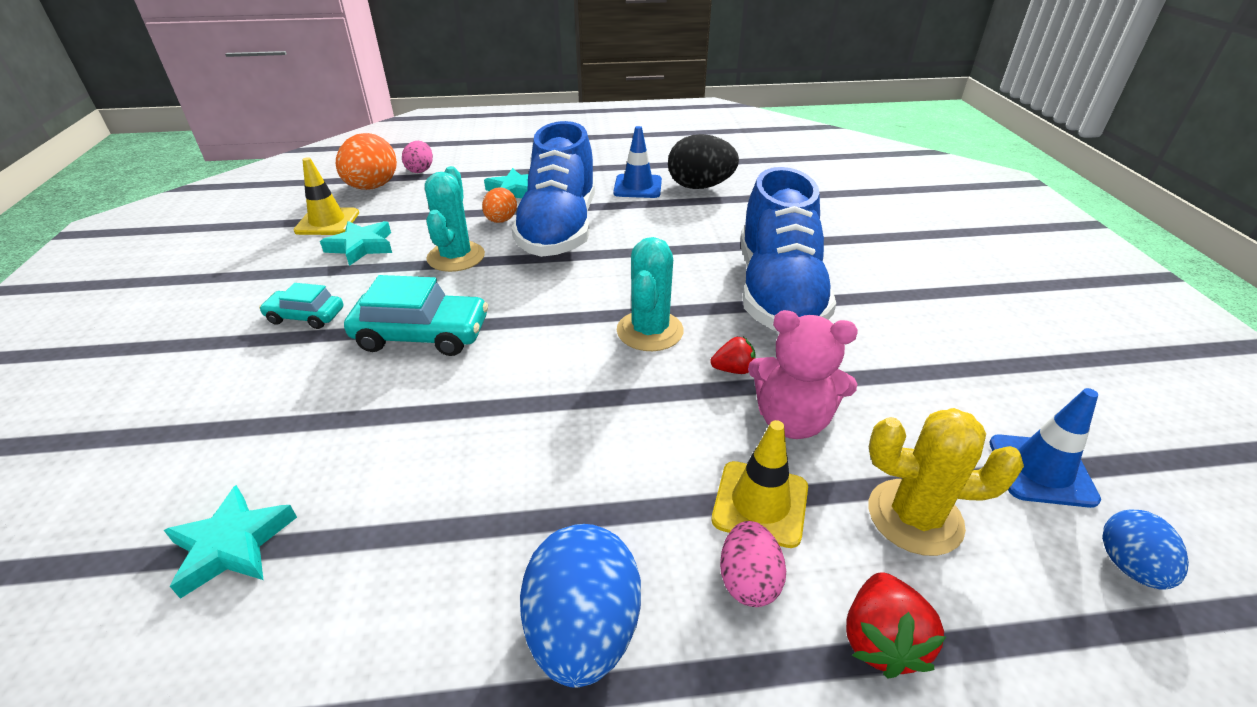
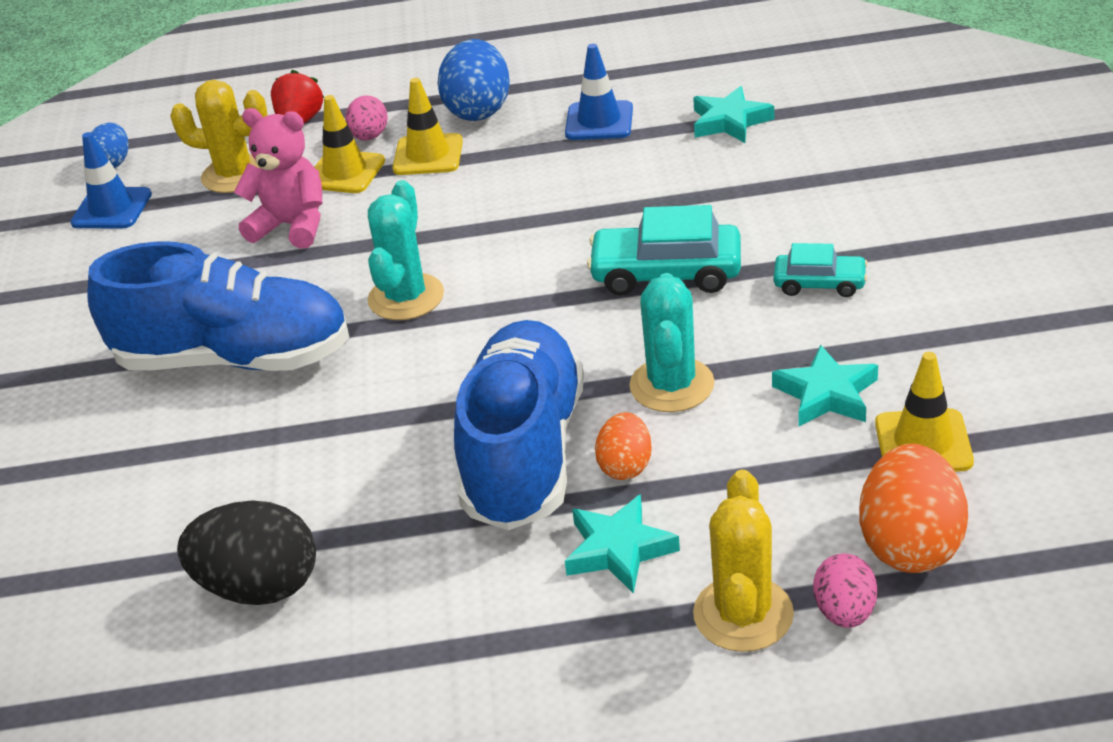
camera: 175 degrees left, 0 degrees up
blue traffic cone [613,126,662,198] -> blue traffic cone moved to [565,44,633,140]
red strawberry [710,337,756,374] -> none
blue shoe [741,167,836,331] -> blue shoe turned 90 degrees clockwise [87,241,349,371]
none -> yellow traffic cone [393,78,463,175]
none -> yellow cactus [693,470,794,652]

